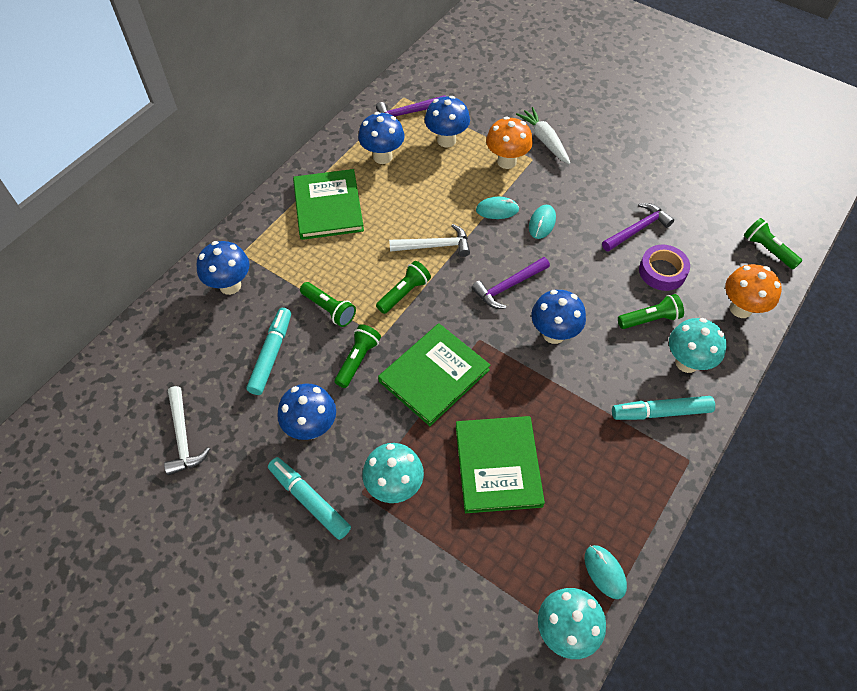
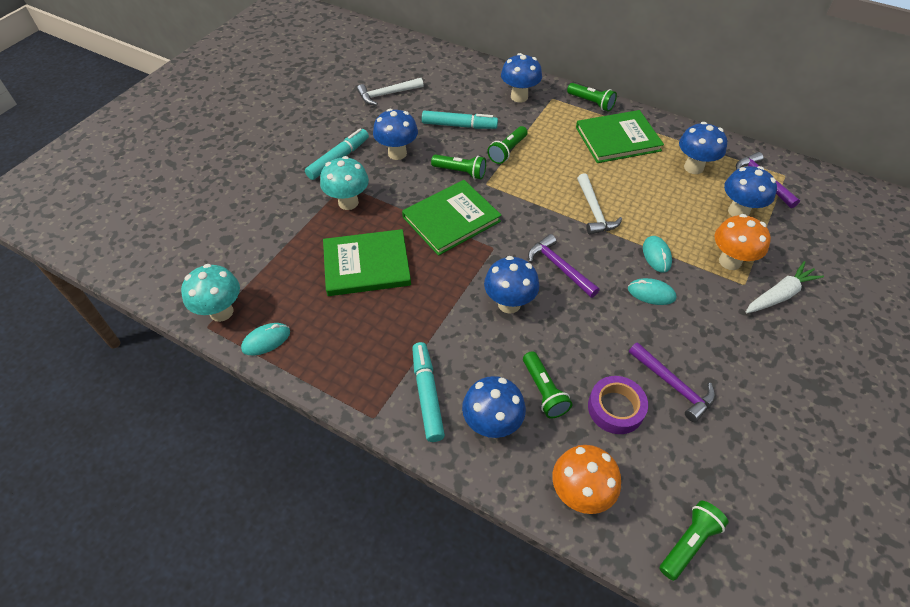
camera: 85 degrees right, 5 degrees down
green flashlight [376,261,431,314] -> green flashlight moved to [567,83,617,112]
green book [378,323,490,426] -> green book turned 75 degrees counterclockwise [402,180,502,256]
turquoise mushroom [669,318,727,373] -> blue mushroom [462,376,526,438]

